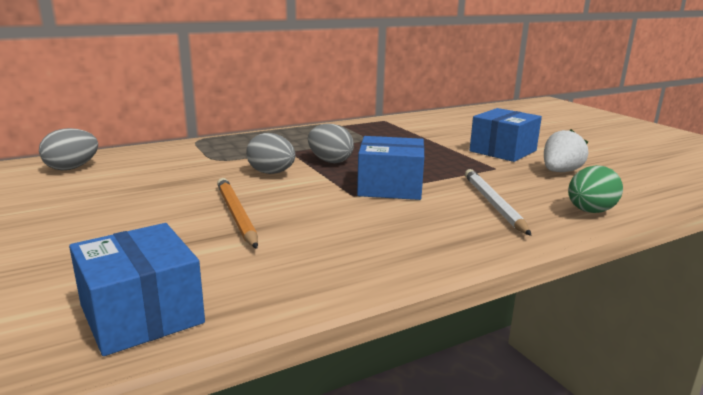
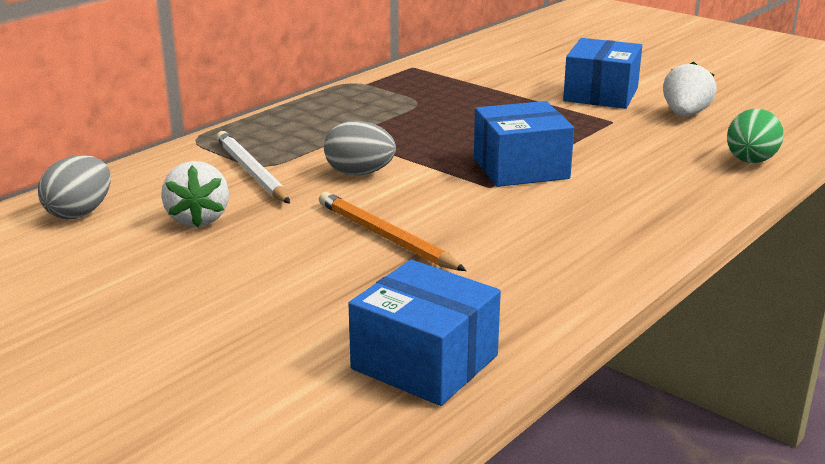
camera: 20 degrees left, 5 degrees up
grey egg [308,124,354,163] -> none
white pencil [465,169,532,236] -> white pencil moved to [216,131,290,203]
none -> white strawberry [161,161,229,227]

